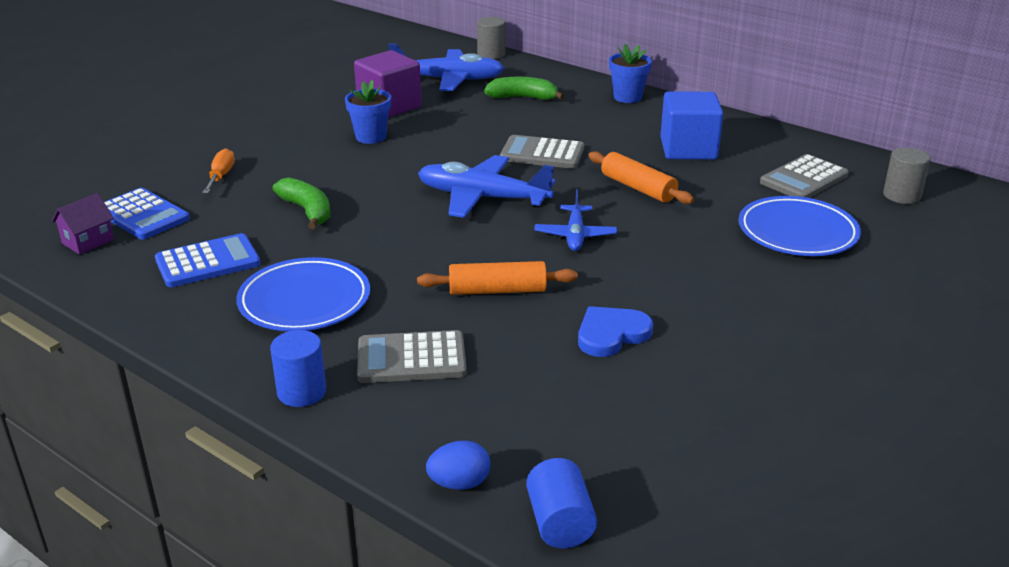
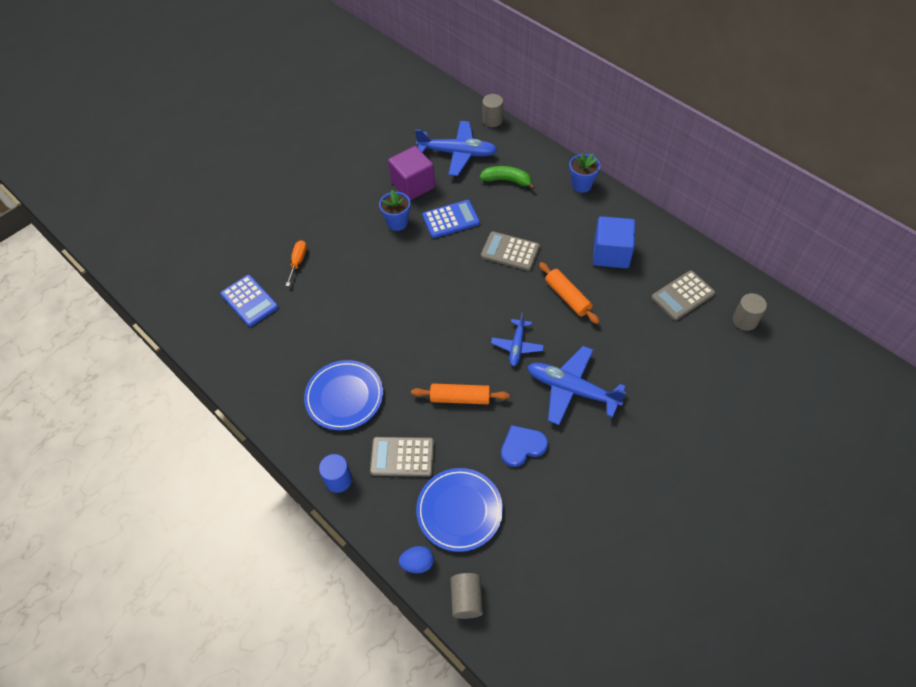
camera: 10 degrees right, 25 degrees up
purple house [52,193,114,255] -> none
blue calculator [155,233,261,287] -> blue calculator moved to [422,200,480,238]
green banana [273,177,330,229] -> none
blue plane [418,155,556,218] -> blue plane moved to [527,346,627,425]
blue cylinder [526,458,597,548] -> grey cylinder [450,573,483,619]
blue plate [738,196,861,256] -> blue plate moved to [416,468,503,552]

